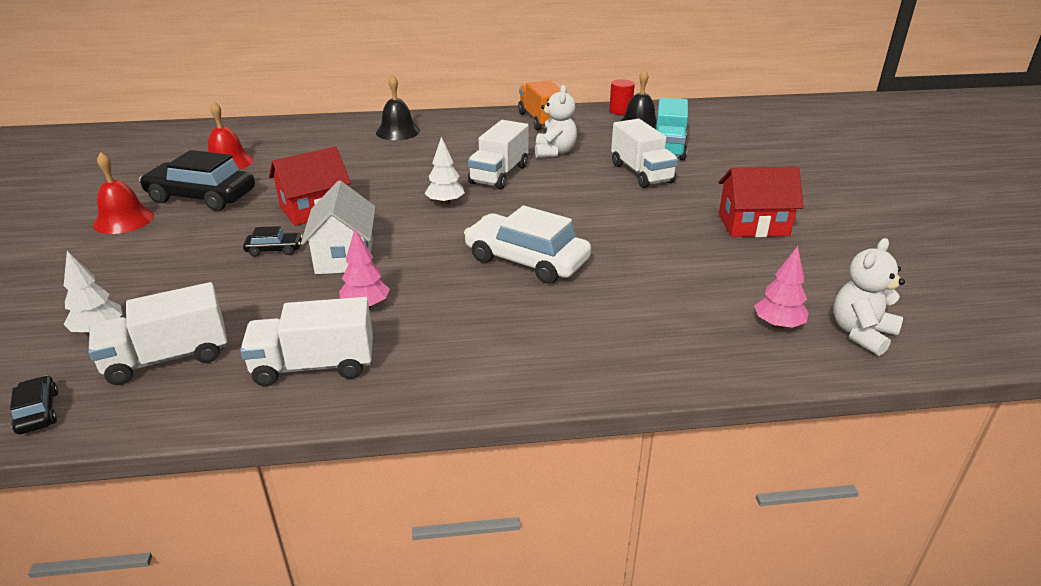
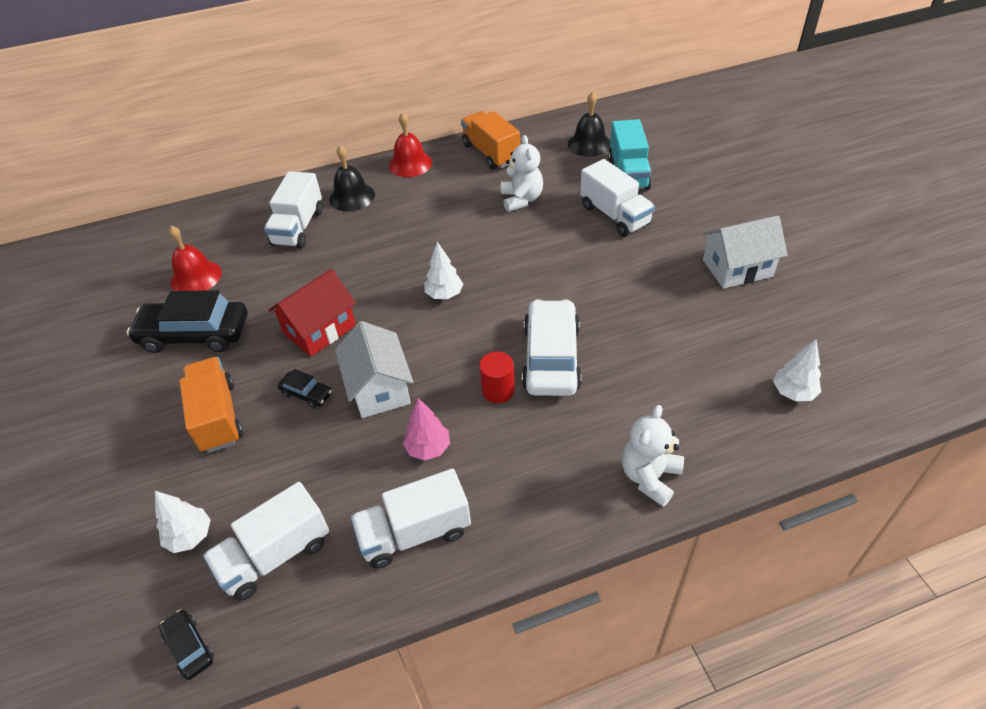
camera: 10 degrees left, 15 degrees up
red bell [93,152,154,234] -> red bell moved to [389,112,432,177]
black car [243,226,303,257] -> black car turned 45 degrees clockwise [277,369,332,408]
white car [464,206,591,284] -> white car turned 75 degrees clockwise [522,299,582,396]
white truck [468,120,529,190] -> white truck moved to [264,171,323,248]
red cylinder [609,79,635,115] -> red cylinder moved to [479,352,515,403]
red house [718,167,804,237] -> white house [702,216,788,289]
pink tree [754,246,808,329] -> white tree [773,339,821,401]
white teddy bear [833,238,905,356] -> white teddy bear moved to [622,405,684,507]
none -> orange truck [179,357,243,453]

